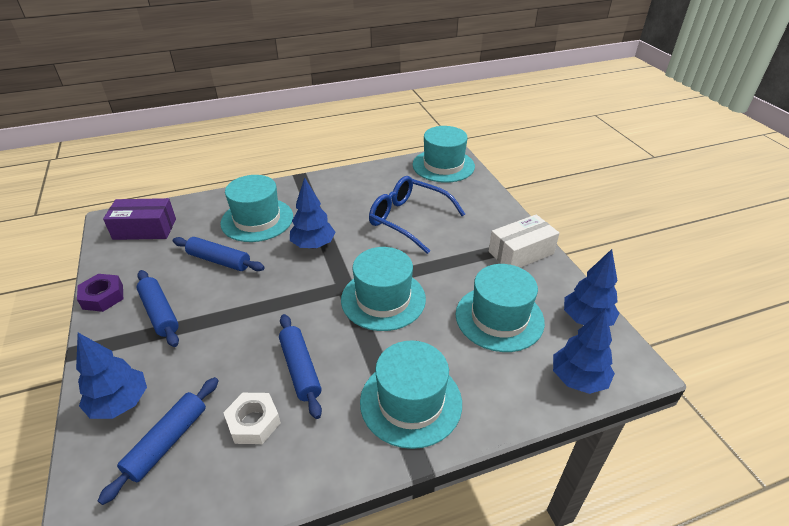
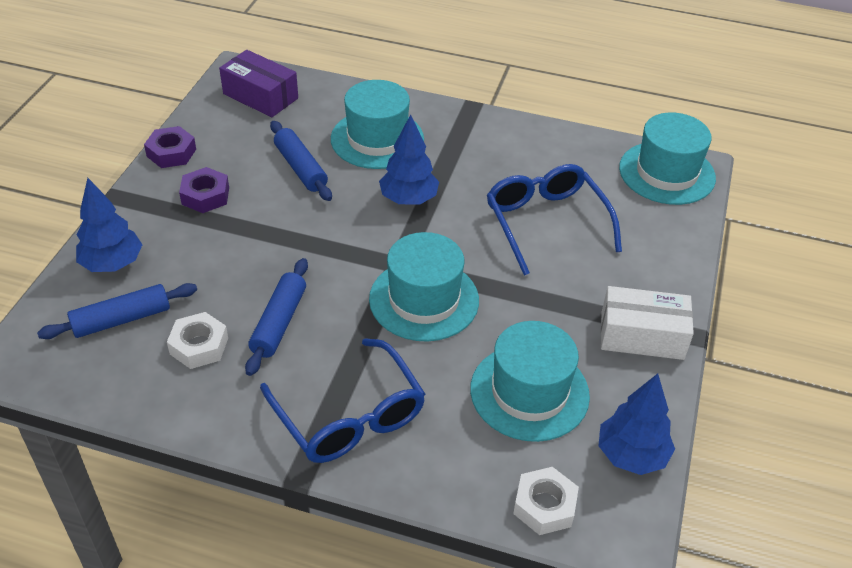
camera: 35 degrees right, 5 degrees up
blue rolling pin [137,270,179,347] -> purple nut [179,167,229,213]
turquoise hat [360,340,462,449] -> blue glasses [260,338,425,463]
blue tree [553,308,615,394] -> white nut [513,467,579,535]

